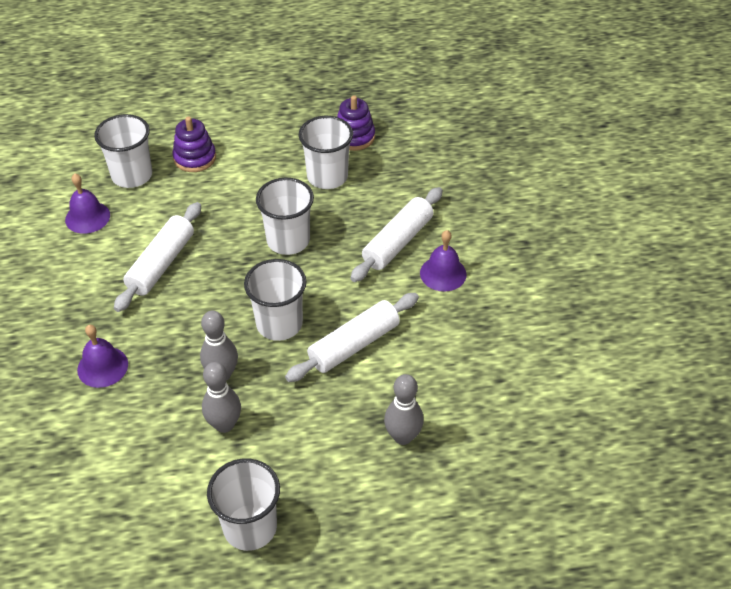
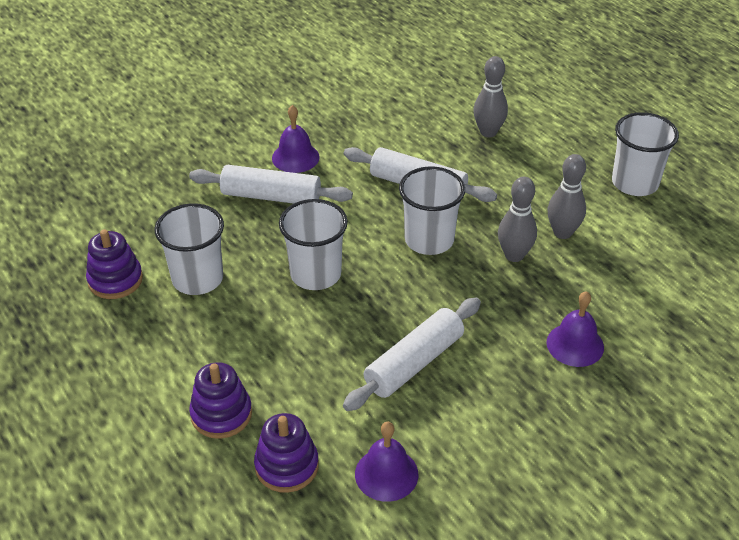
camera: 115 degrees left, 5 degrees down
white cup [94,114,152,188] -> purple stacking toy [254,413,319,493]
white rolling pin [114,202,201,312] -> white rolling pin turned 45 degrees counterclockwise [343,297,481,411]

